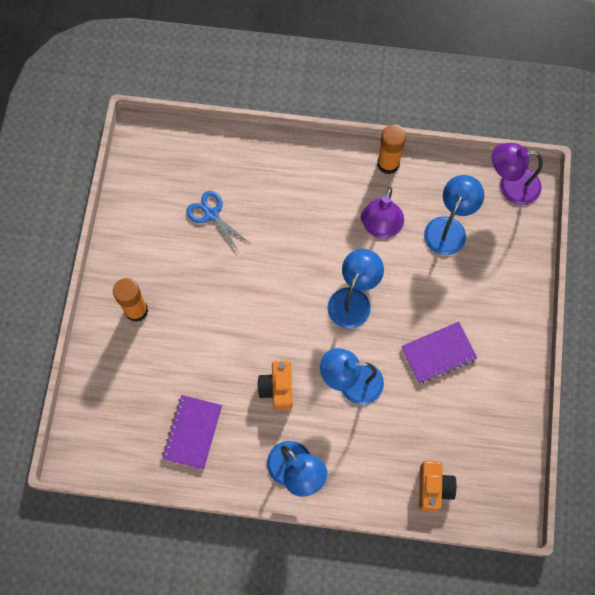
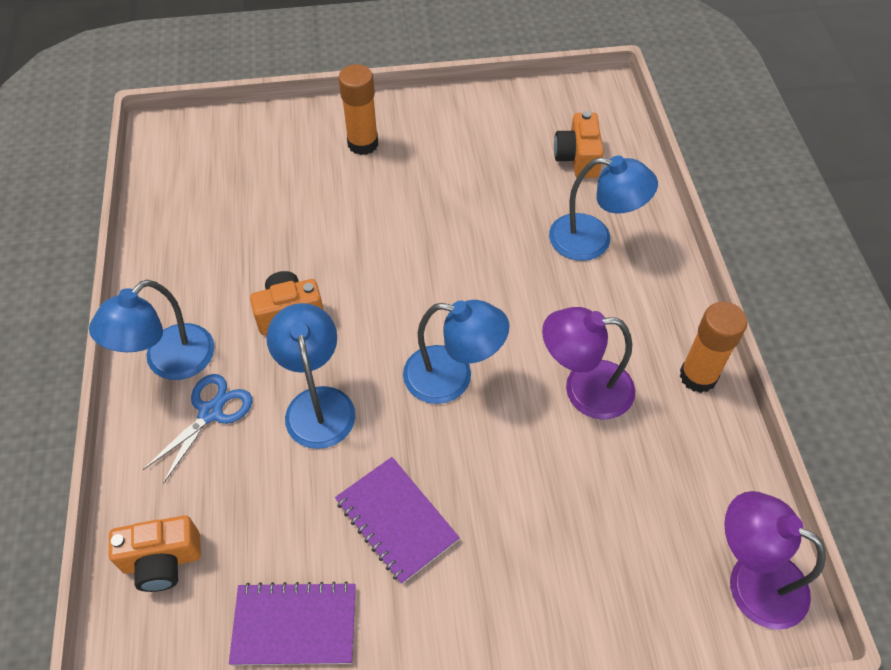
camera: 75 degrees right, 15 degrees down
purple notebook [162,395,222,469] -> purple notebook moved to [229,581,356,665]
blue scissors [186,191,250,252] -> blue scissors moved to [143,374,252,484]
blue lamp [424,175,484,255] -> blue lamp moved to [549,155,658,261]
purple lamp [492,143,543,205] -> purple lamp turned 45 degrees counterclockwise [724,491,826,630]
none -> orange camera [554,111,604,178]

